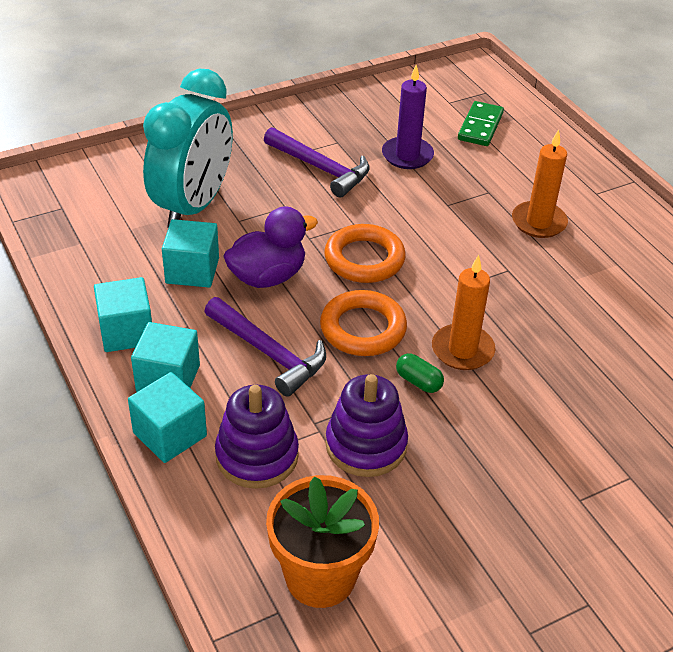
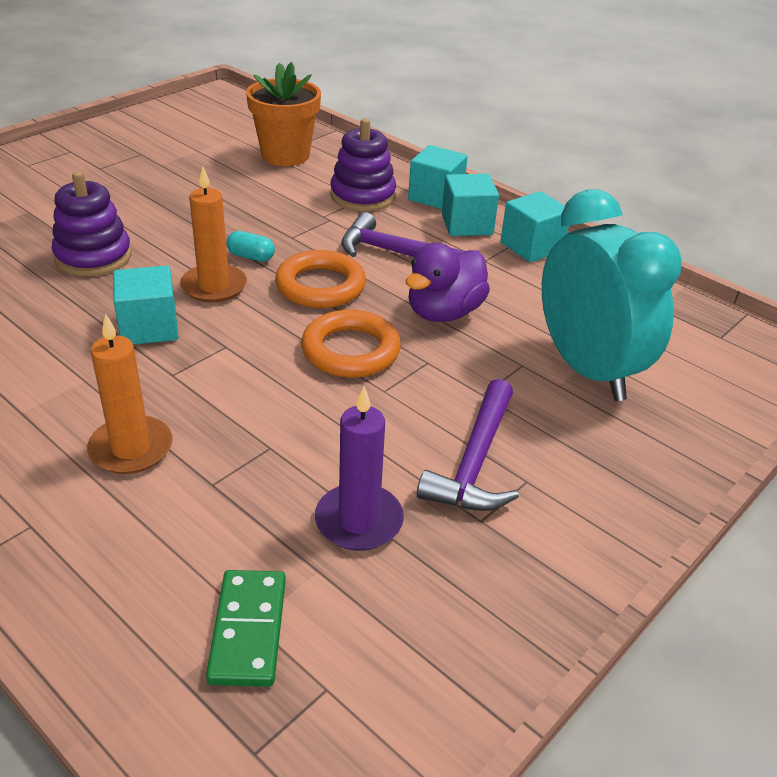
camera: 160 degrees right, 5 degrees down
turquoise clock [143,69,233,228] -> turquoise clock turned 150 degrees clockwise [542,189,682,401]
turquoise cube [162,219,219,288] -> turquoise cube moved to [113,266,179,345]
purple hammer [264,127,370,198] -> purple hammer turned 90 degrees counterclockwise [417,379,519,511]
purple stacking toy [325,374,408,477] -> purple stacking toy moved to [52,171,132,276]
green capsule [396,353,444,393] -> turquoise capsule [227,231,275,262]

